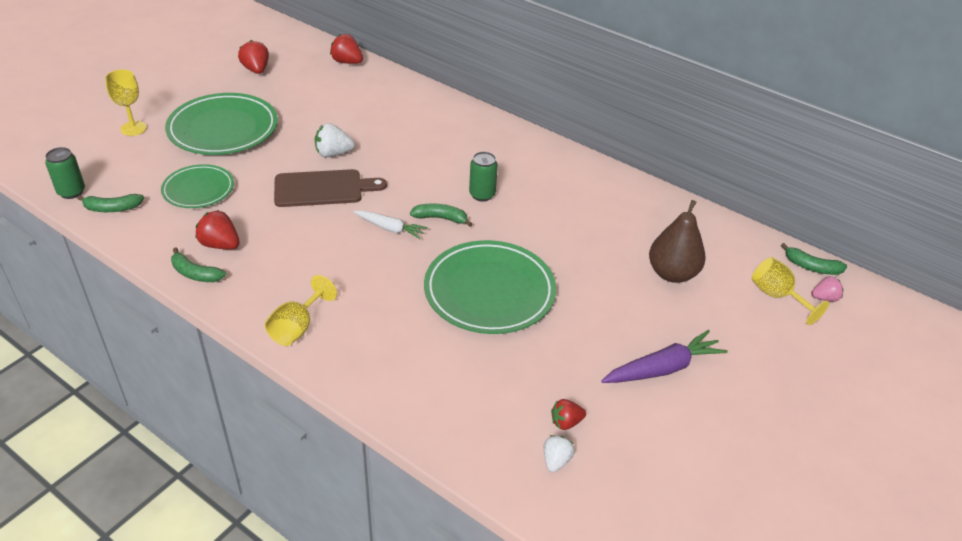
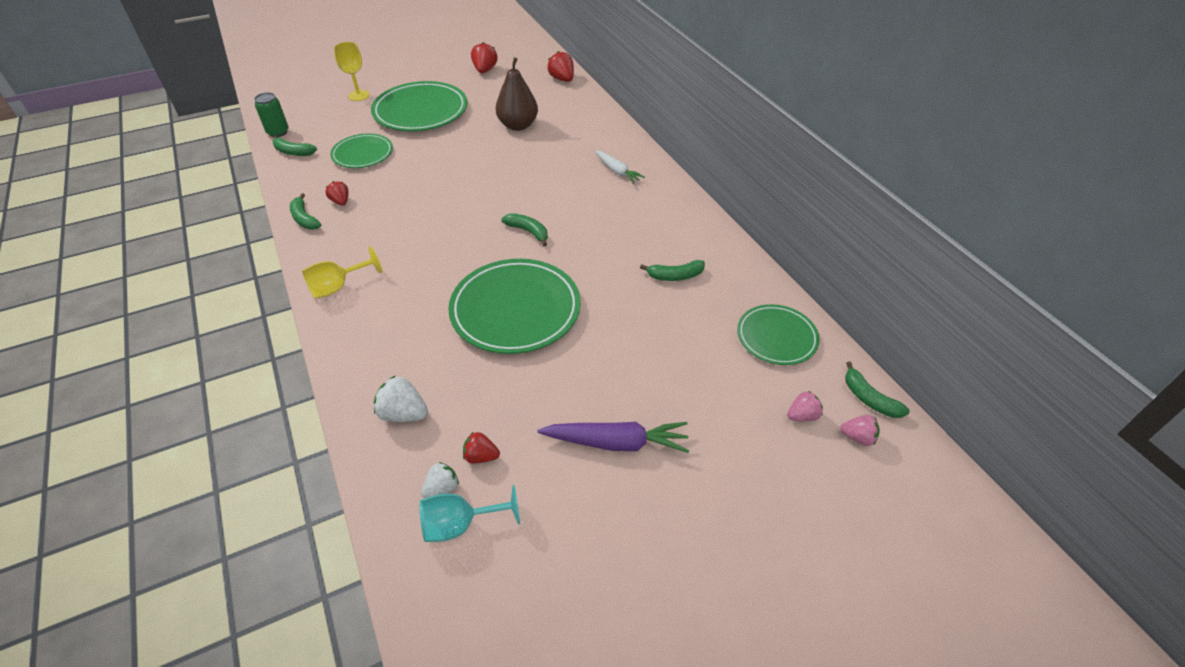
camera: 30 degrees right, 5 degrees up
red strawberry [195,210,240,249] -> red strawberry [325,181,349,206], size x0.66
brown cutting board [274,169,387,207] -> none
white strawberry [315,123,355,157] -> white strawberry moved to [374,376,428,422]
white carrot [354,210,427,239] -> white carrot moved to [595,150,645,184]
green can [469,152,498,202] -> none
brown pear [649,200,706,283] -> brown pear moved to [496,57,538,131]
yellow goblet [752,257,829,325] -> pink strawberry [787,391,823,421]
none -> turquoise goblet [420,485,520,542]
none -> green banana [640,260,705,281]
none -> green plate [737,304,820,365]

